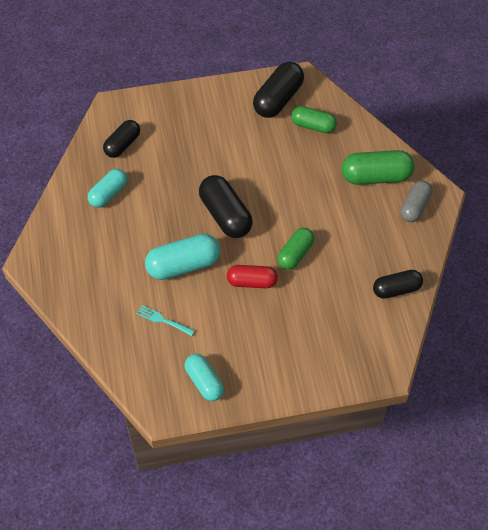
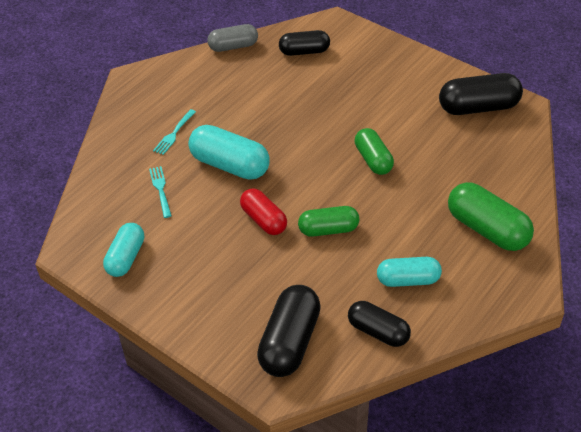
camera: 50 degrees right, 10 degrees down
turquoise capsule [88,169,127,208] -> turquoise capsule moved to [377,257,442,287]
black capsule [199,175,252,238] -> black capsule moved to [257,285,321,377]
green capsule [291,106,337,133] -> green capsule moved to [355,128,394,175]
grey capsule [400,181,432,222] -> grey capsule moved to [207,24,258,52]
none -> turquoise fork [153,109,196,155]

